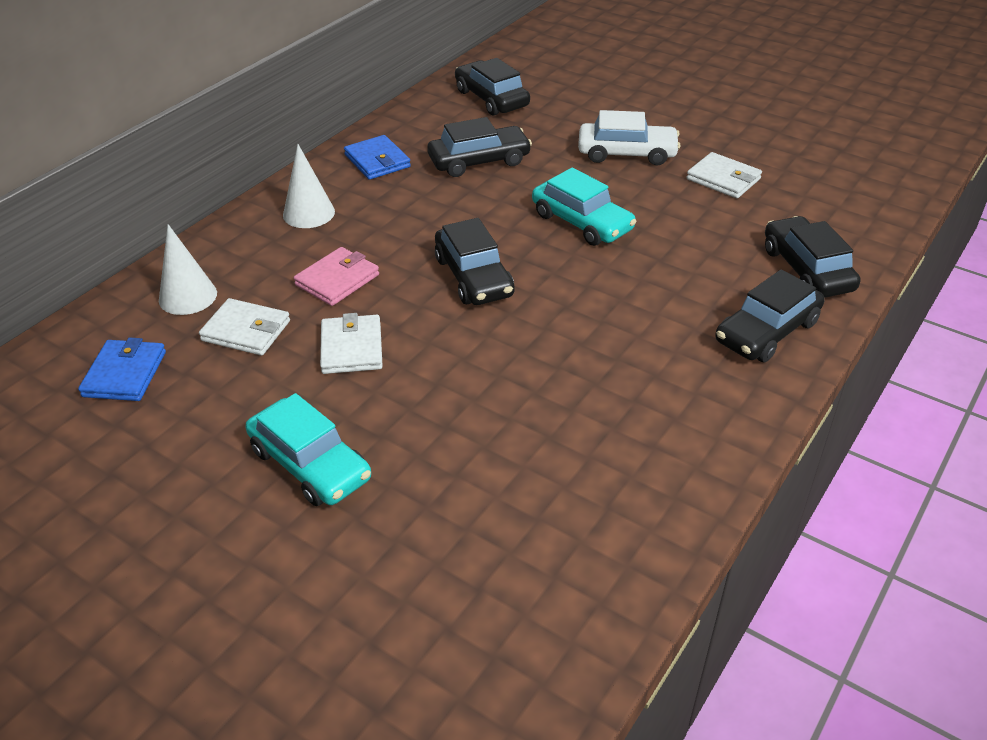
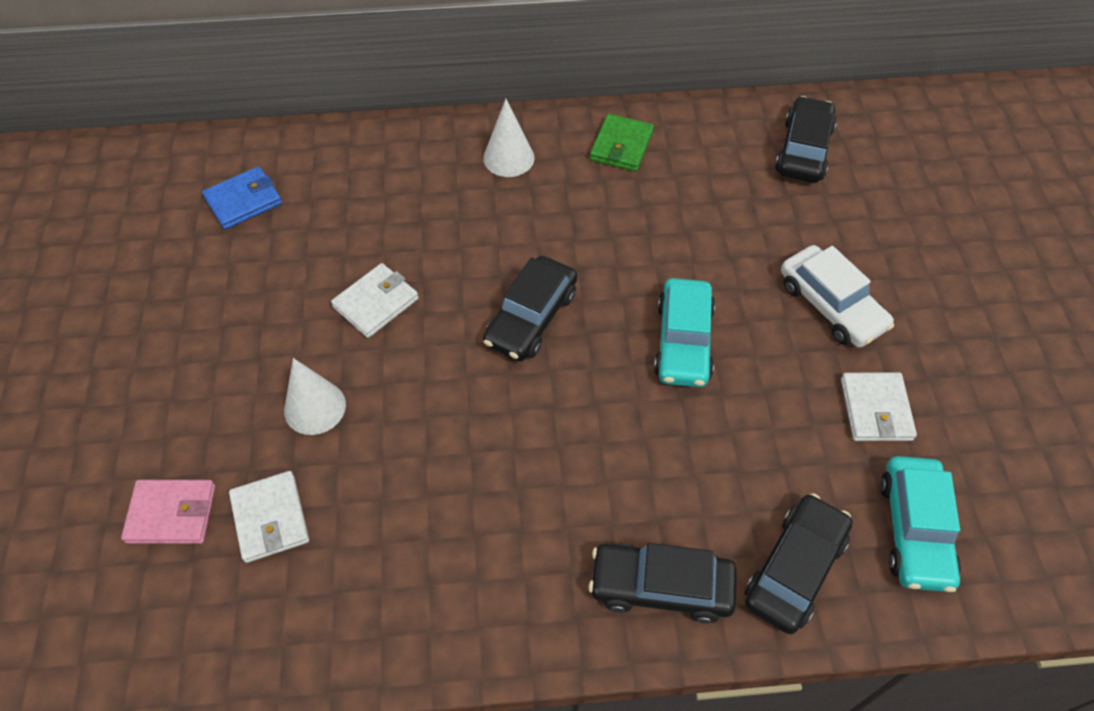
camera: 50 degrees right, 15 degrees up
white cone [159,224,217,315] -> white cone moved to [284,358,346,435]
white wallet [199,298,290,356] -> white wallet moved to [229,471,309,563]
turquoise car [245,393,371,506] -> turquoise car moved to [880,456,961,592]
pink wallet [294,247,379,306] -> pink wallet moved to [121,480,215,544]
blue wallet [344,135,411,180] -> green wallet [590,114,654,171]
black car [427,117,532,177] -> none

